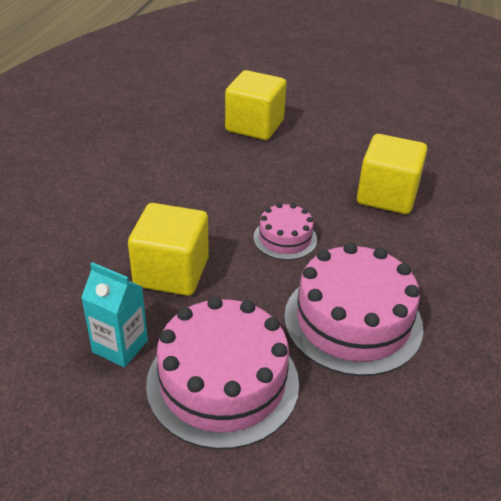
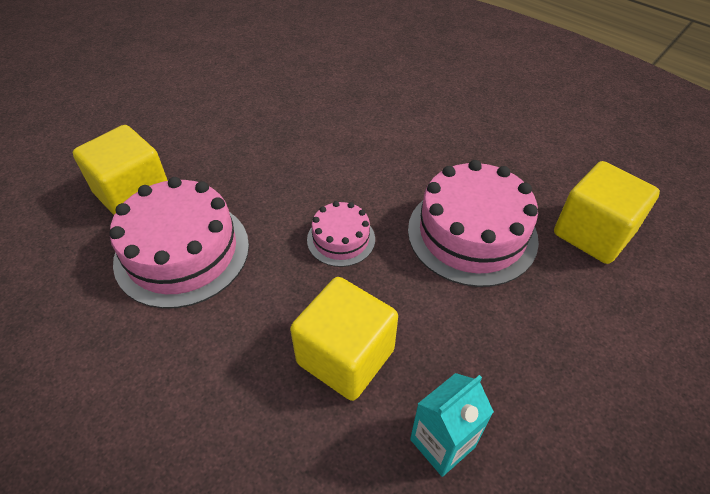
camera: 65 degrees left, 10 degrees up
pink cake [146,297,299,449] -> pink cake moved to [109,177,249,309]
yellow cube [357,134,427,214] -> yellow cube moved to [554,161,660,264]

